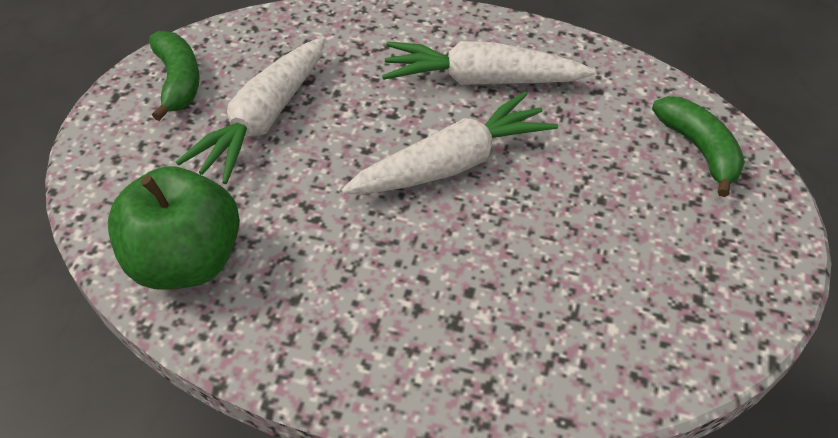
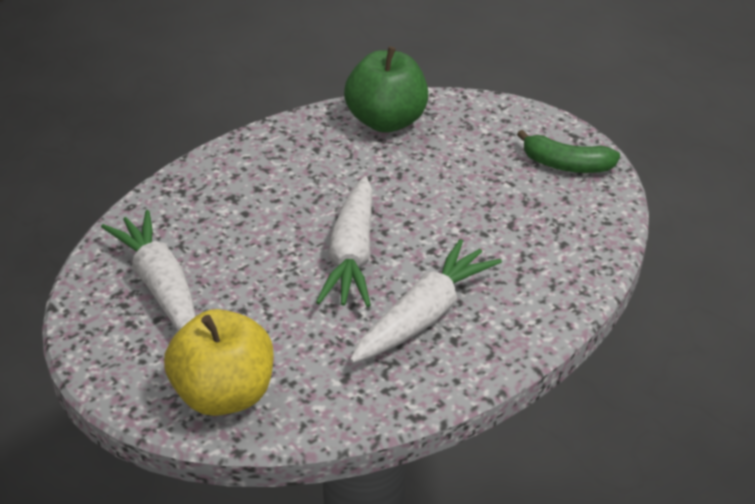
camera: 125 degrees right, 10 degrees down
white carrot [176,37,326,184] -> white carrot moved to [101,210,196,331]
green banana [652,96,745,197] -> yellow apple [164,309,273,416]

